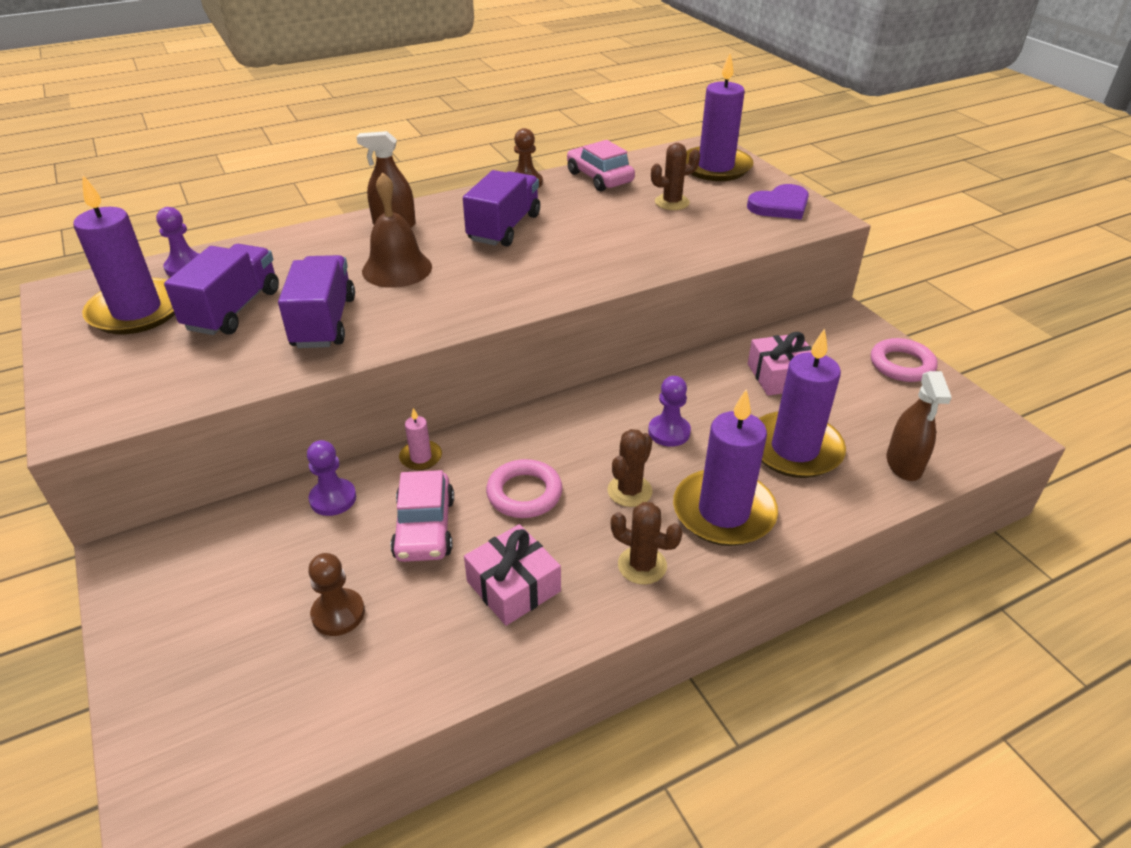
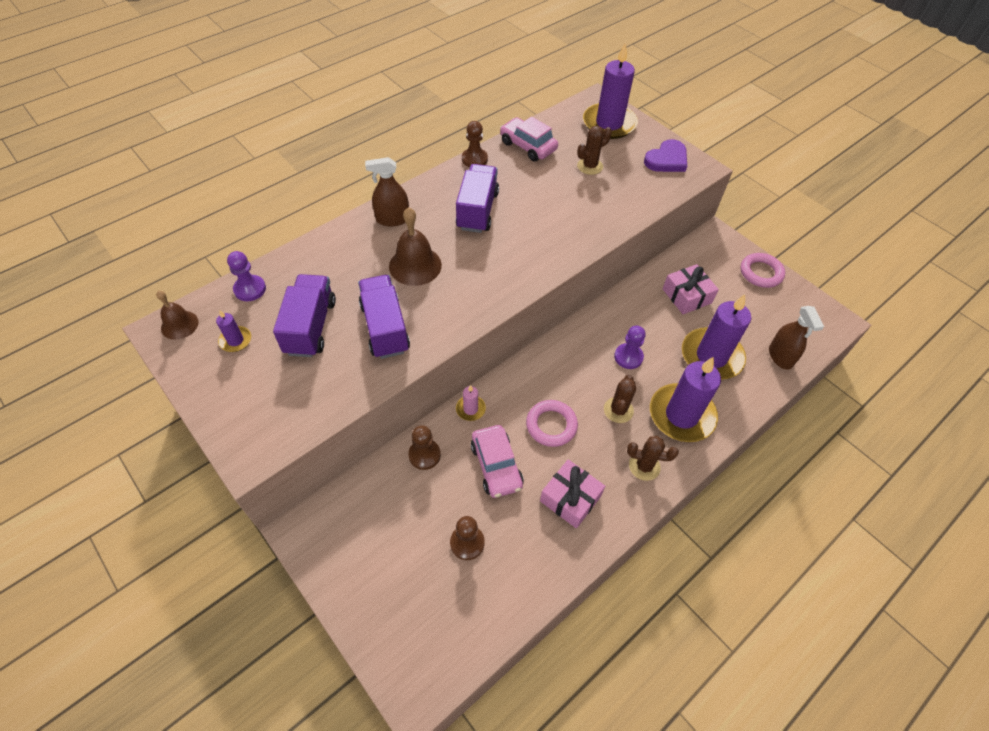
camera: 15 degrees left, 15 degrees up
purple candle [73,174,175,334] -> purple candle [216,310,251,352], size x0.44
purple pawn [307,440,356,516] -> brown pawn [408,425,441,470]
none -> brown bell [156,291,199,340]

